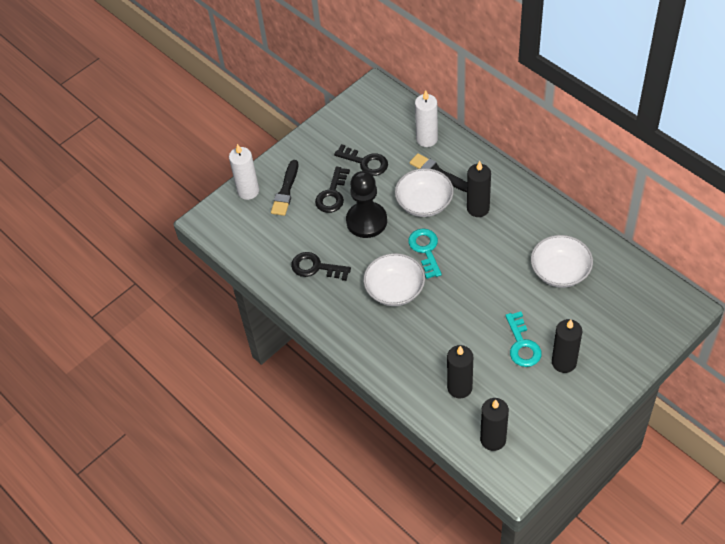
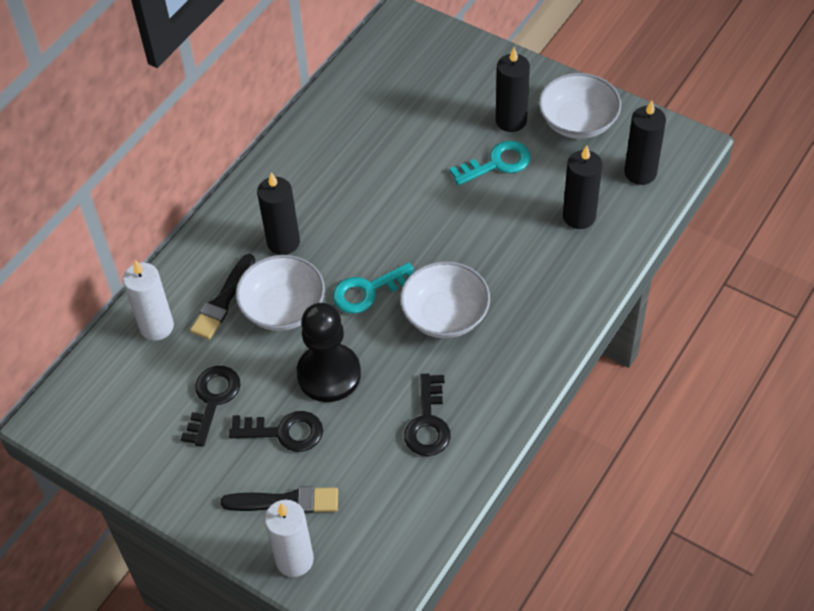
camera: 105 degrees left, 0 degrees up
white bowl [531,235,593,288] -> white bowl moved to [539,73,621,139]

